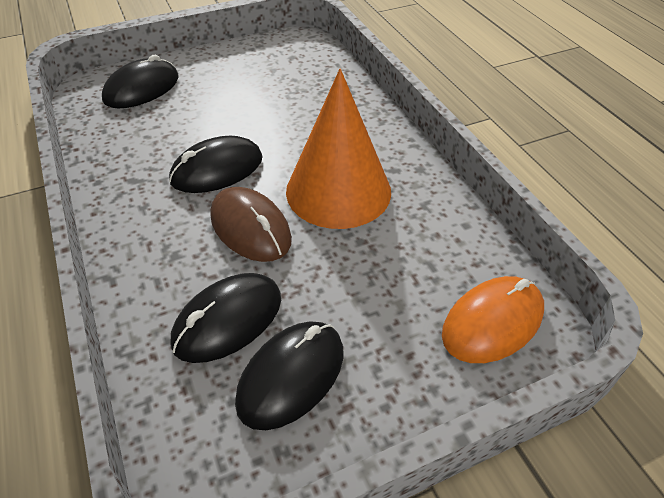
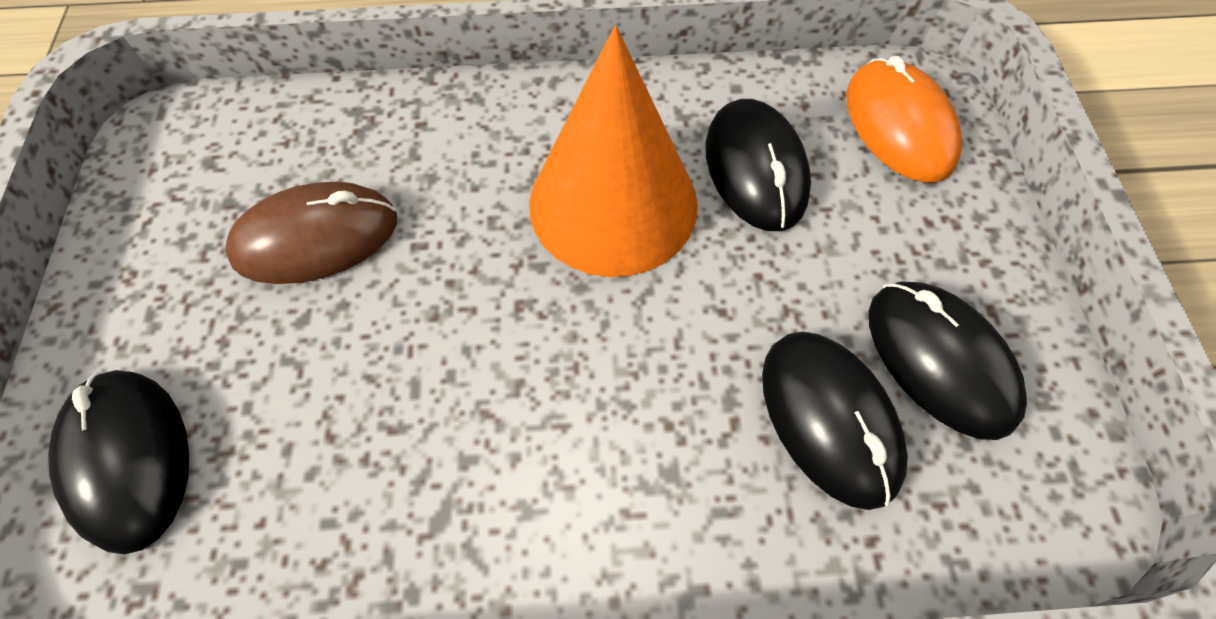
camera: 70 degrees left, 15 degrees up
black mouse [169,136,263,193] -> black mouse moved to [705,99,811,231]
brown mouse [210,187,292,262] -> brown mouse moved to [225,182,397,284]

